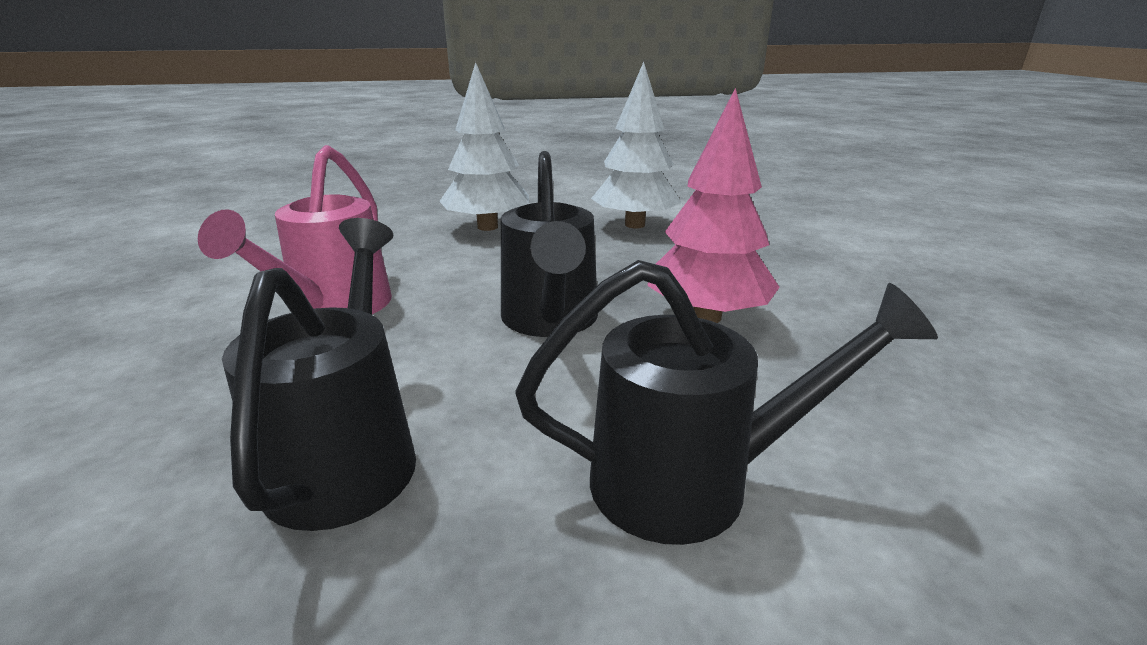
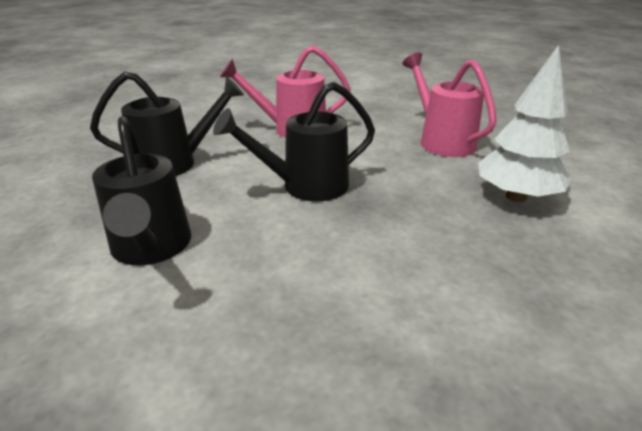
camera: 75 degrees right, 5 degrees up
white tree [439,62,529,231] -> pink watering can [402,53,497,157]
pink tree [647,88,780,323] -> none

